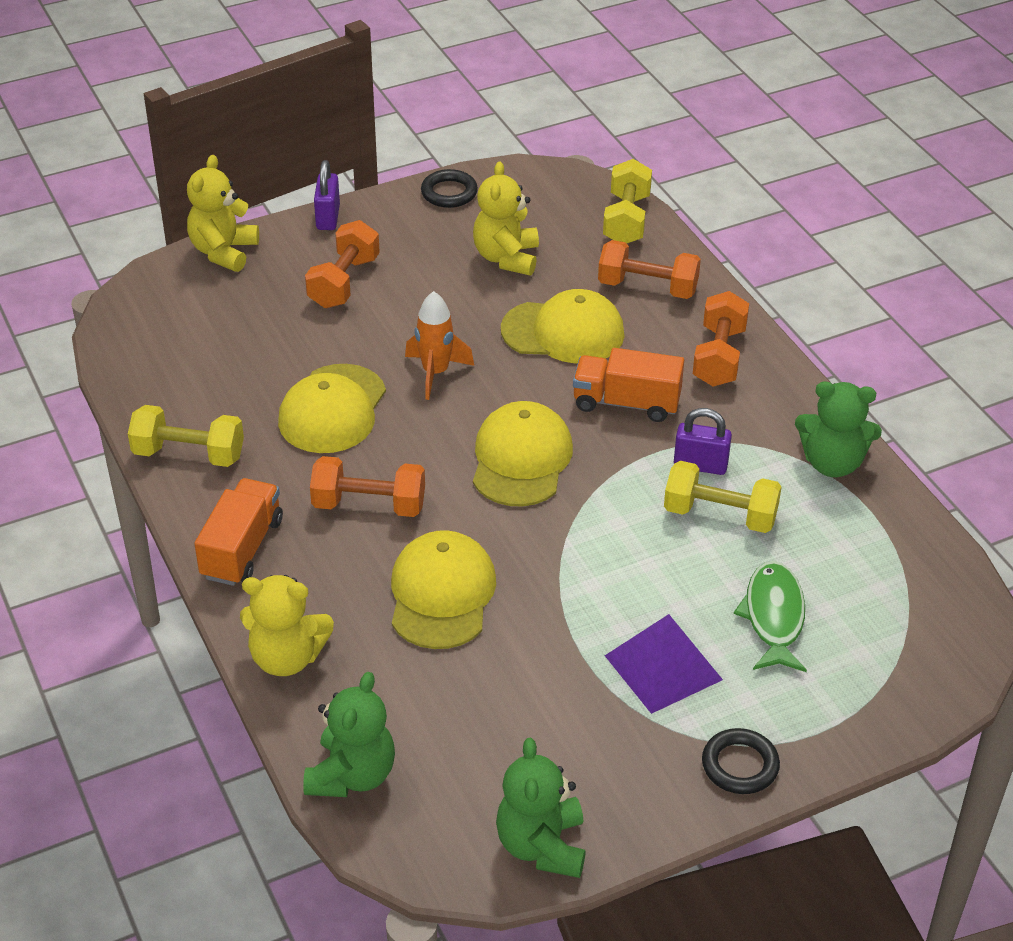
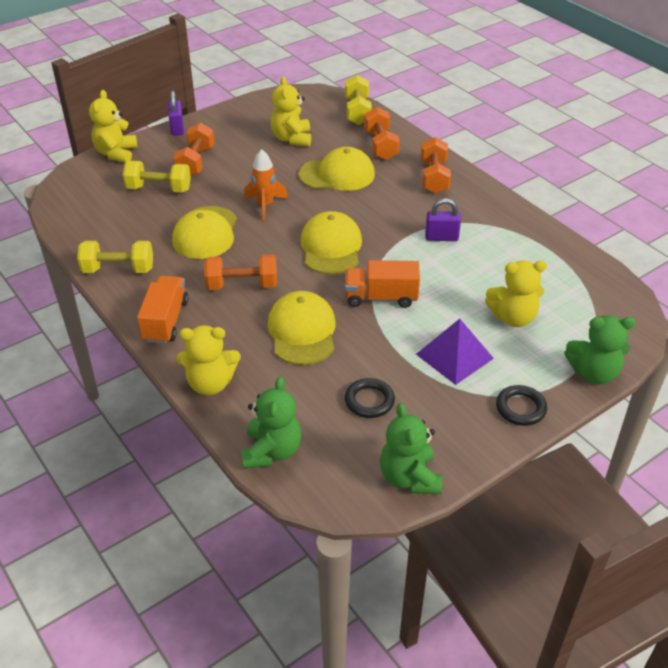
camera: 10 degrees left, 0 degrees up
black ring [421,169,478,208] -> black ring moved to [345,378,395,418]
orange truck [573,348,684,422] -> orange truck moved to [345,260,420,308]
orange dumbbell [598,240,701,299] -> orange dumbbell turned 75 degrees clockwise [364,107,400,160]
yellow dumbbell [664,461,782,533] -> yellow dumbbell moved to [123,161,191,193]
green fish [734,561,807,672] -> yellow teddy bear [485,260,547,327]
green teddy bear [795,382,882,477] -> green teddy bear moved to [564,315,635,384]

